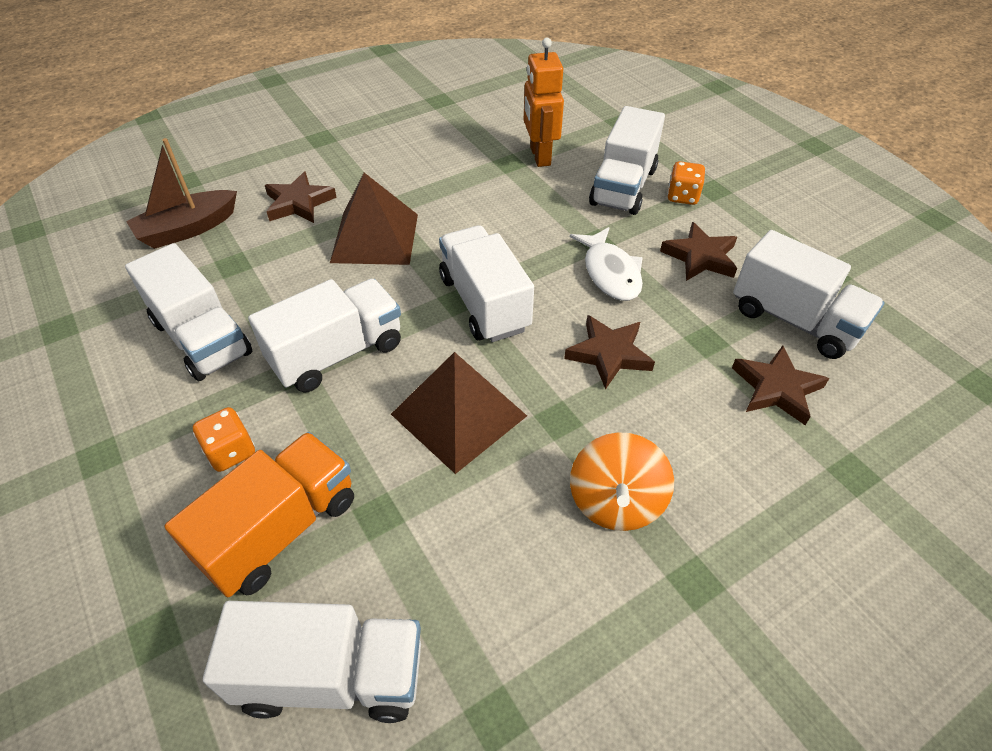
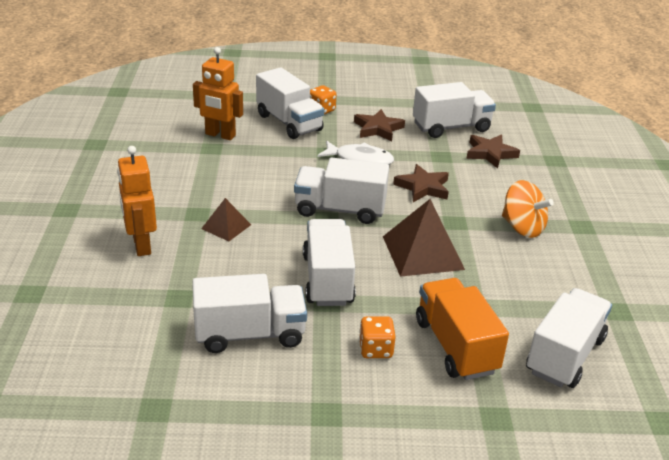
camera: 60 degrees left, 15 degrees down
brown boat [126,138,237,249] -> none
brown star [265,172,337,223] -> orange robot [117,146,157,256]
brown pyramid [330,173,418,265] -> brown pyramid [201,198,251,241], size x0.55

